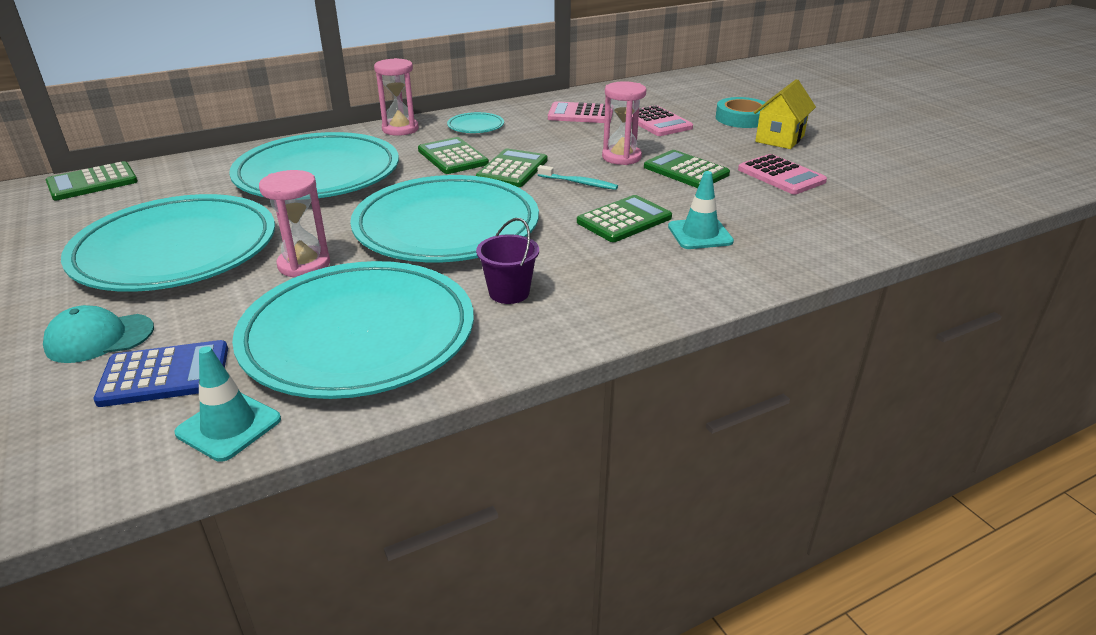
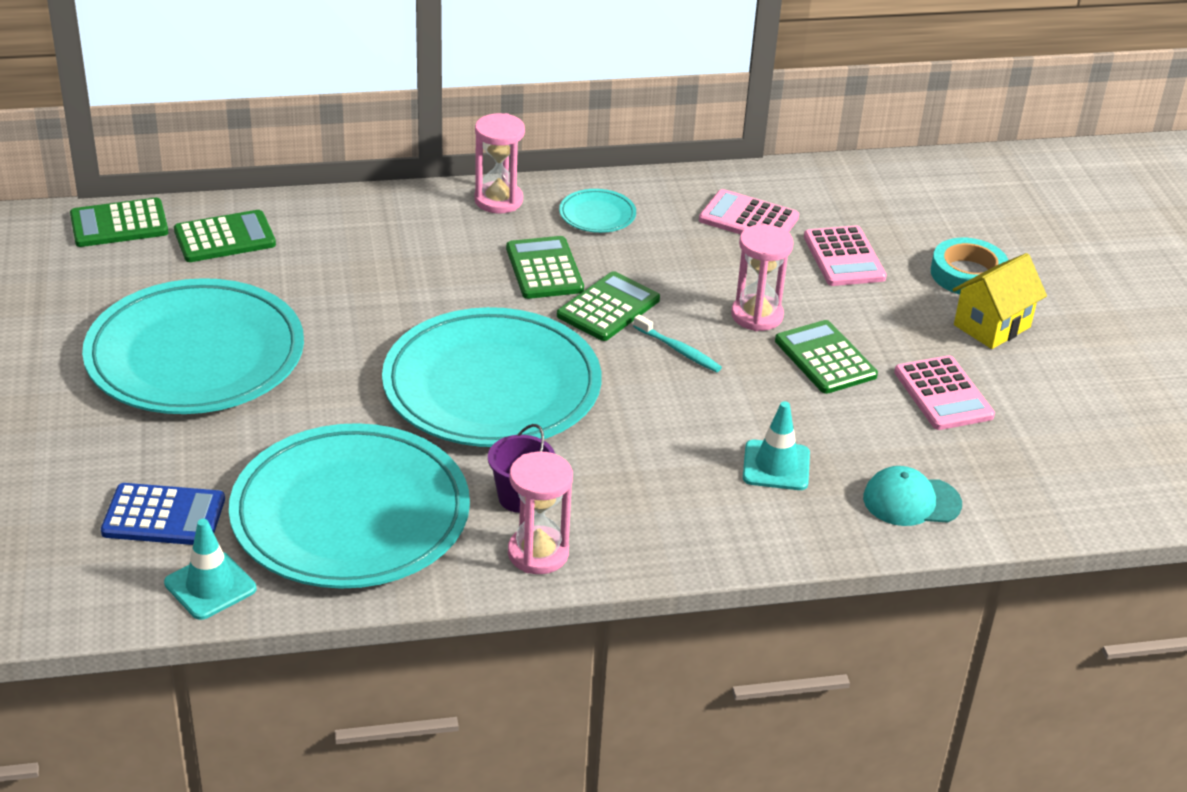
camera: 15 degrees right, 5 degrees up
turquoise cap [43,305,154,363] -> turquoise cap moved to [863,466,962,526]
turquoise plate [229,132,399,198] -> none
pink hourglass [259,170,330,278] -> pink hourglass moved to [508,451,573,574]
green calculator [577,195,672,242] -> green calculator moved to [174,210,276,262]

